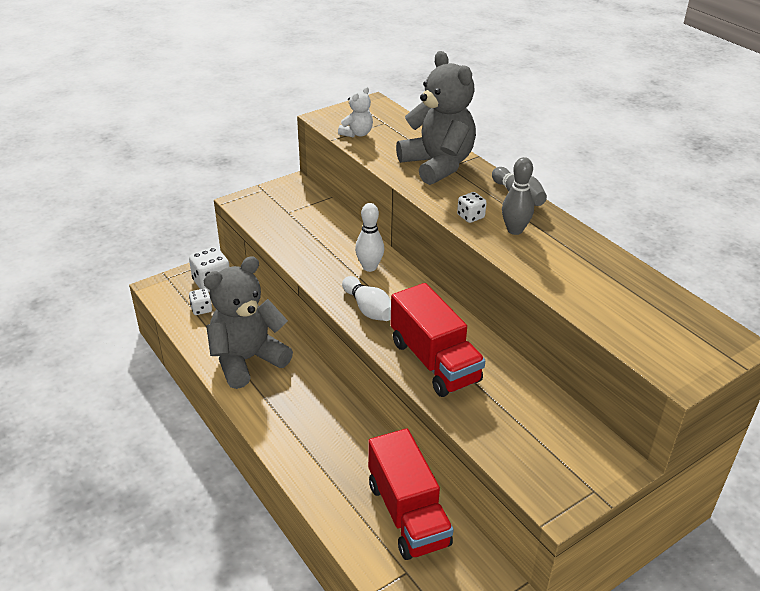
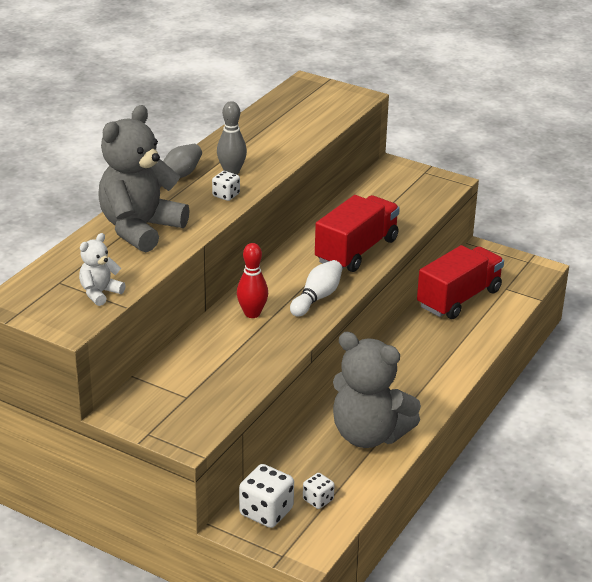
camera: 115 degrees left, 5 degrees down
white teddy bear [338,87,373,138] -> white teddy bear turned 60 degrees counterclockwise [79,233,126,306]
white bowling pin [355,203,384,272] -> red bowling pin [237,243,268,318]

